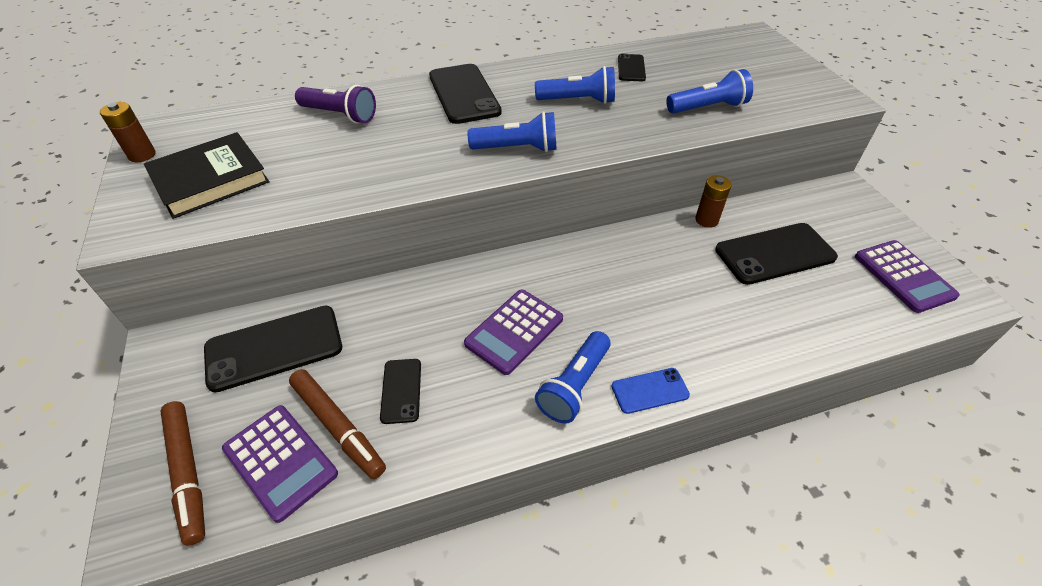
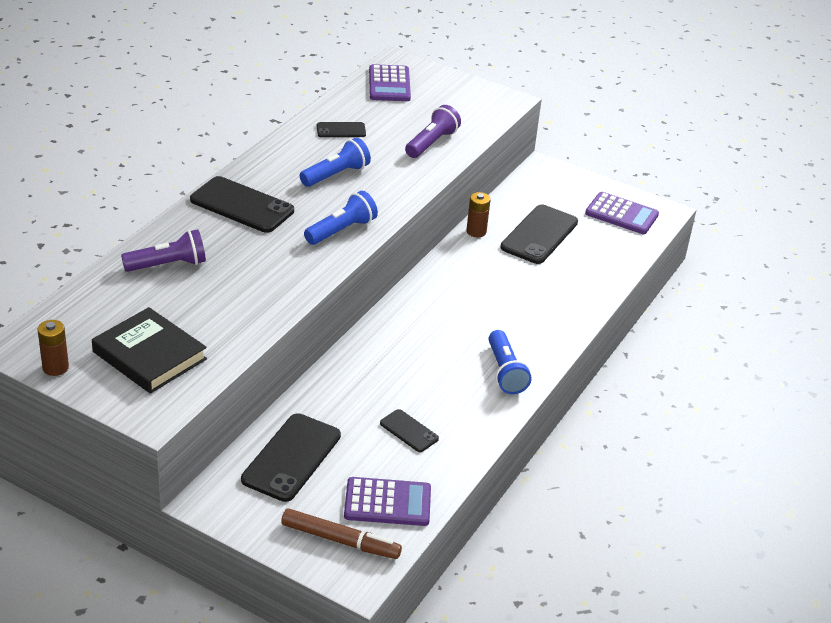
camera: 45 degrees left, 10 degrees down
black book [144,132,269,219] -> black book turned 60 degrees counterclockwise [92,307,207,394]
brown marker [289,369,386,479] -> none
purple calculator [464,290,563,375] -> purple calculator moved to [369,64,411,101]
blue phone [612,368,690,414] -> none
black phone [618,53,646,81] -> black phone turned 60 degrees counterclockwise [317,122,366,137]
blue flashlight [666,69,753,114] -> purple flashlight [405,105,461,158]

